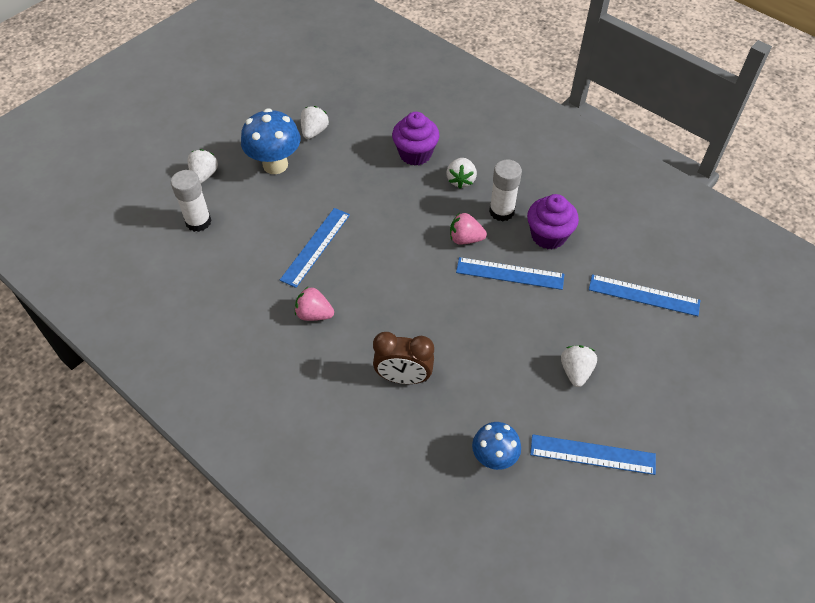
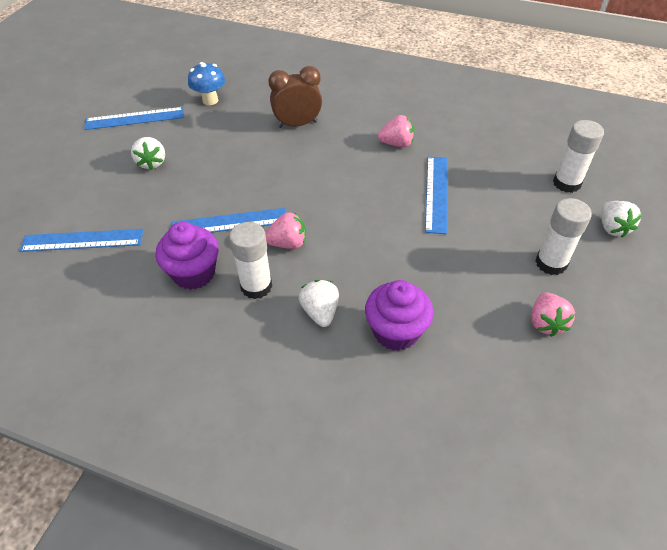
camera: 160 degrees right, 5 degrees down
blue mushroom [241,108,301,174] -> white glue stick [535,198,592,275]
white strawberry [301,106,329,139] -> pink strawberry [531,292,575,337]

